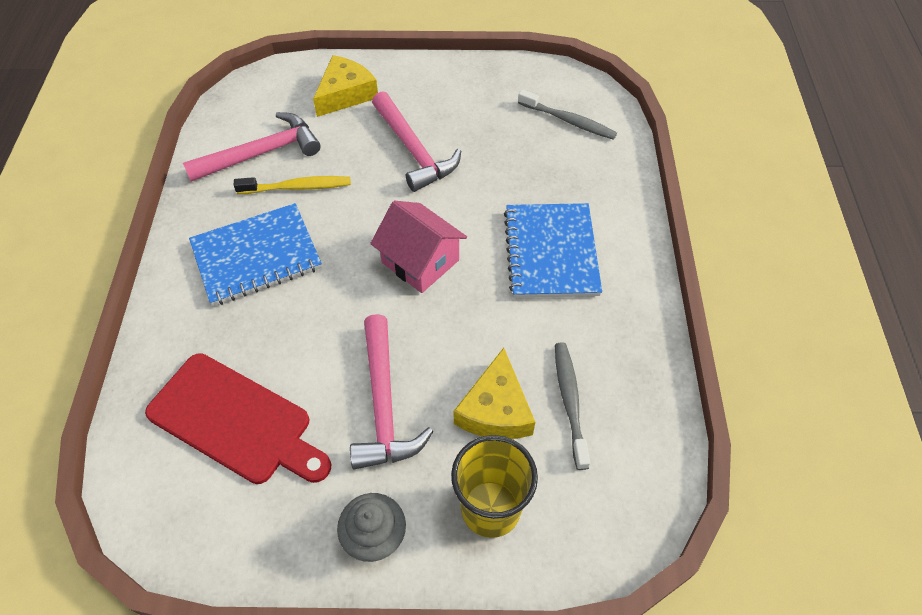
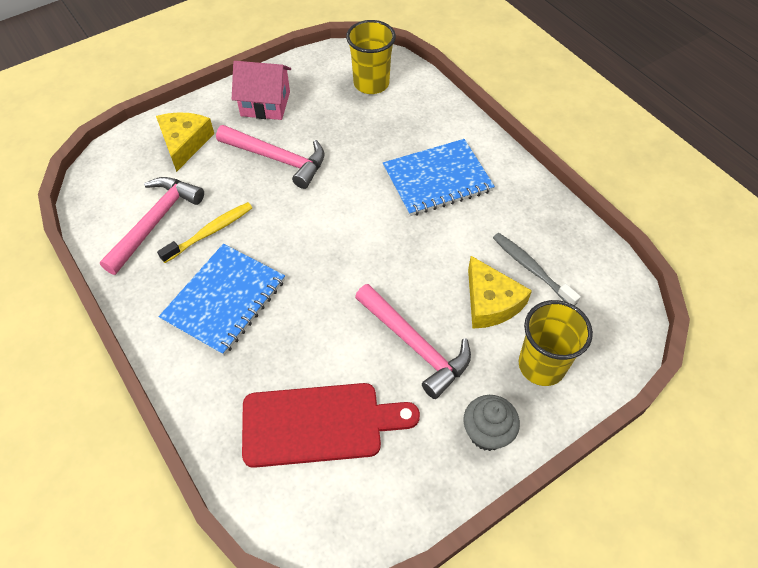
camera: 35 degrees left, 0 degrees up
pink house [370,201,467,293] -> pink house moved to [232,61,291,120]
blue notebook [504,203,602,298] -> blue notebook turned 75 degrees counterclockwise [383,139,495,216]
grey toothbrush [518,90,617,140] -> yellow cup [346,20,396,94]

